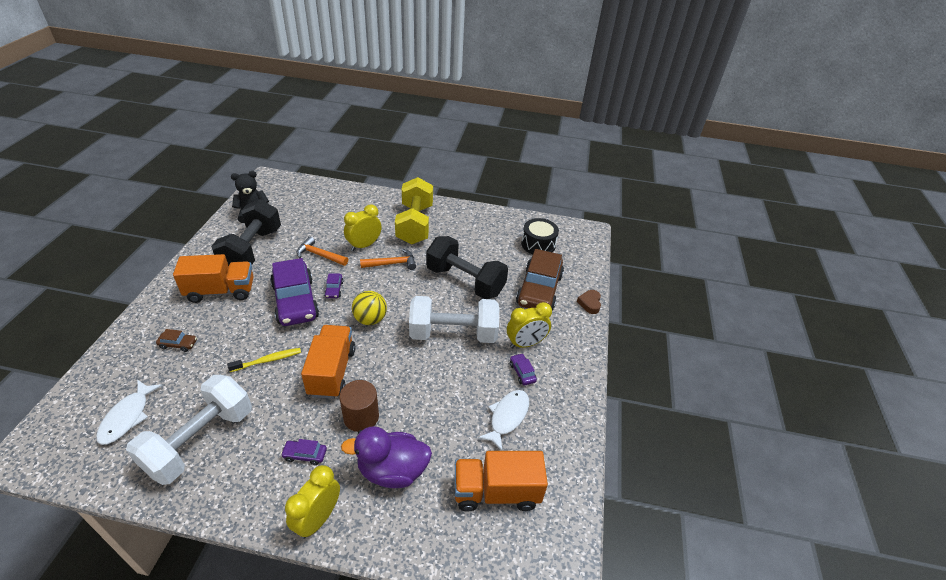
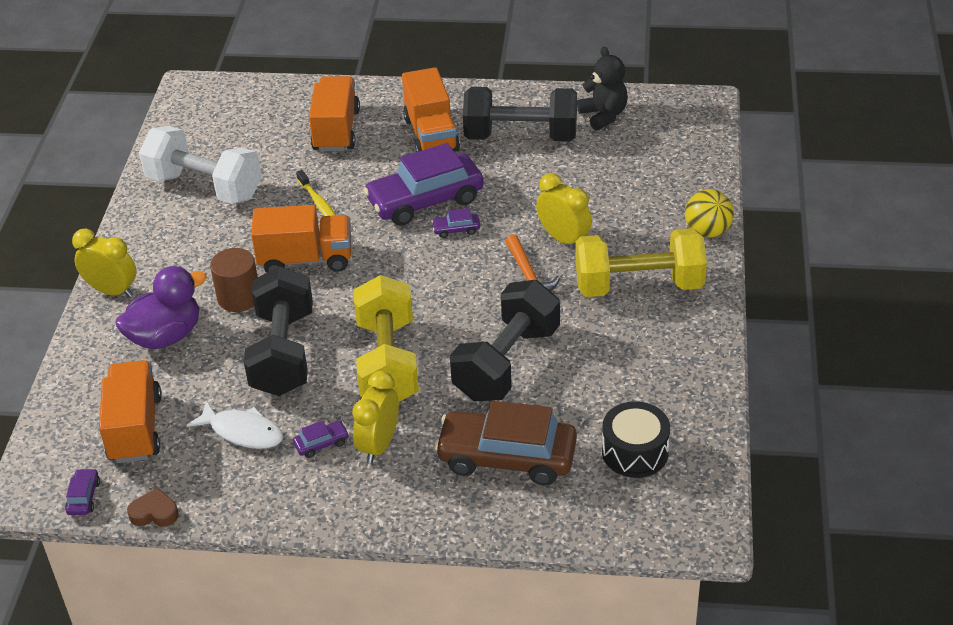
camera: 90 degrees right, 0 degrees up
white fish [96,379,163,445] -> none
brown car [156,329,197,352] -> orange truck [309,76,360,152]
purple car [281,439,327,465] -> purple car moved to [65,468,100,515]
orange hammer [297,237,348,266] -> none
purple duck [341,426,432,488] -> purple duck turned 60 degrees clockwise [115,266,207,349]
yellow ball [352,291,387,325] -> yellow ball moved to [685,189,734,238]
white dumbbell [409,296,499,343] -> yellow dumbbell [353,275,419,402]
yellow clock [507,302,552,348] -> yellow clock turned 45 degrees clockwise [352,371,399,464]
brown heart [577,290,601,314] -> brown heart moved to [127,487,179,527]
none -> black dumbbell [244,266,313,396]

